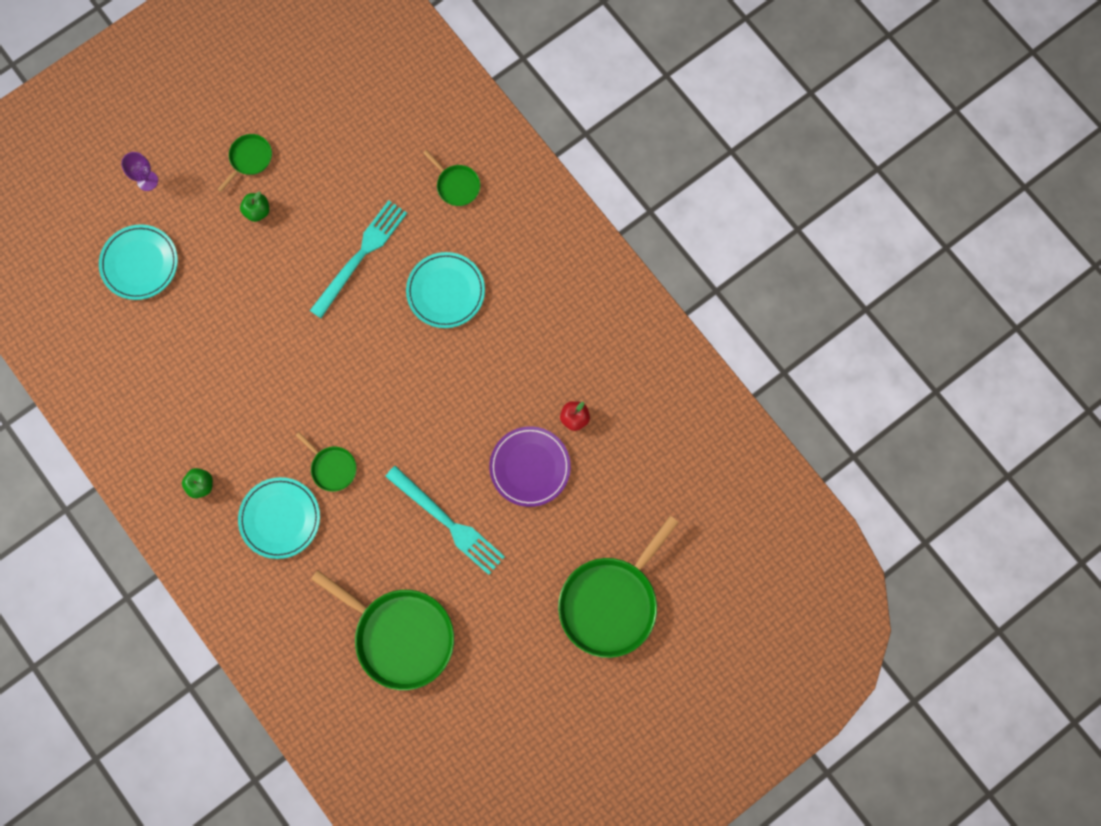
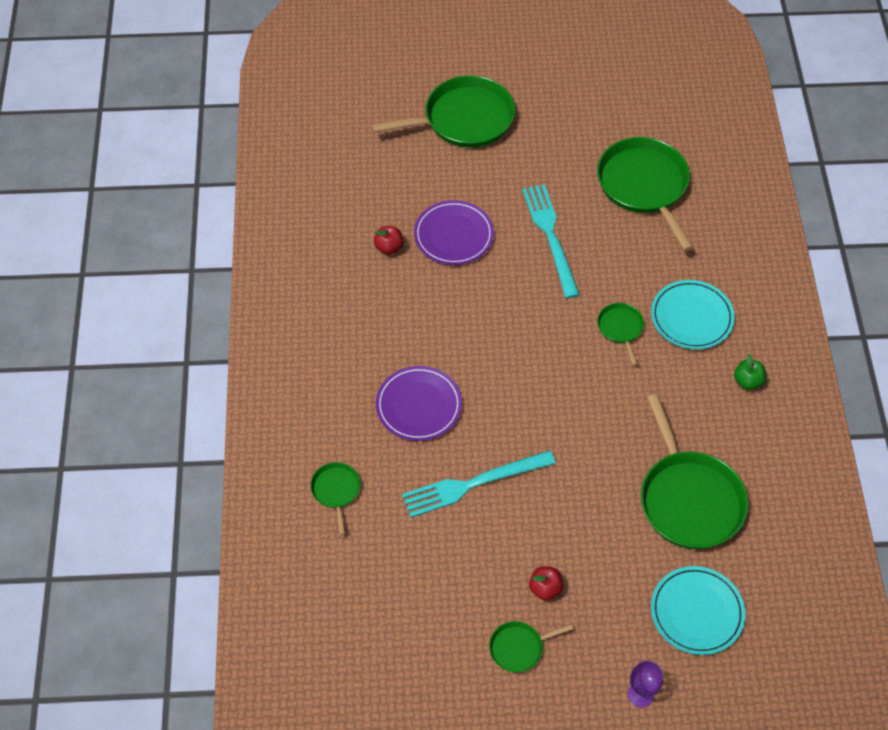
camera: 145 degrees left, 20 degrees down
green apple [240,192,269,222] -> red apple [529,567,564,601]
turquoise plate [406,252,485,328] -> purple plate [376,366,462,441]
none -> green pan [641,394,748,549]

